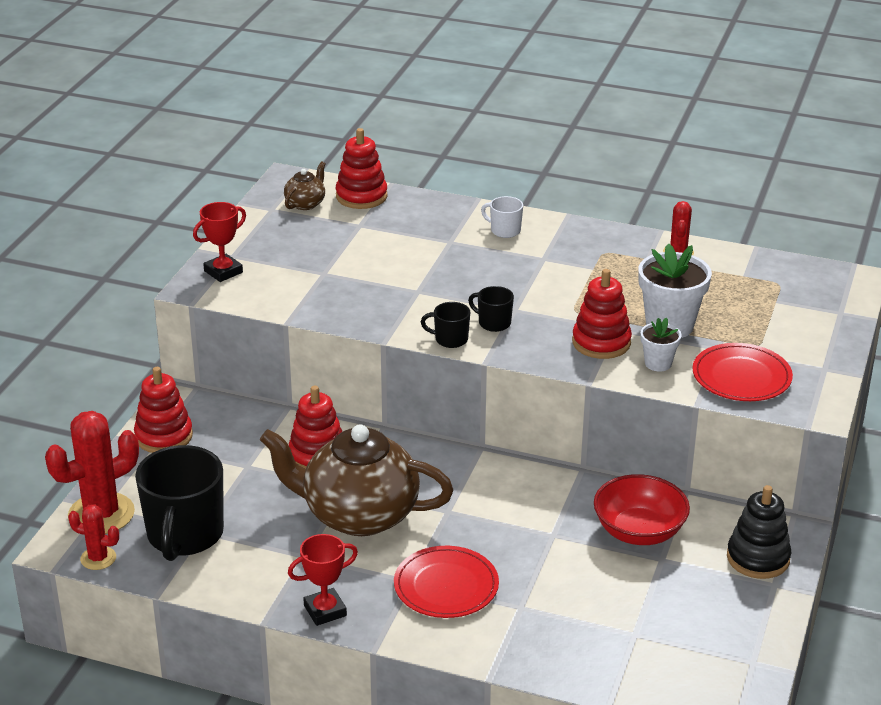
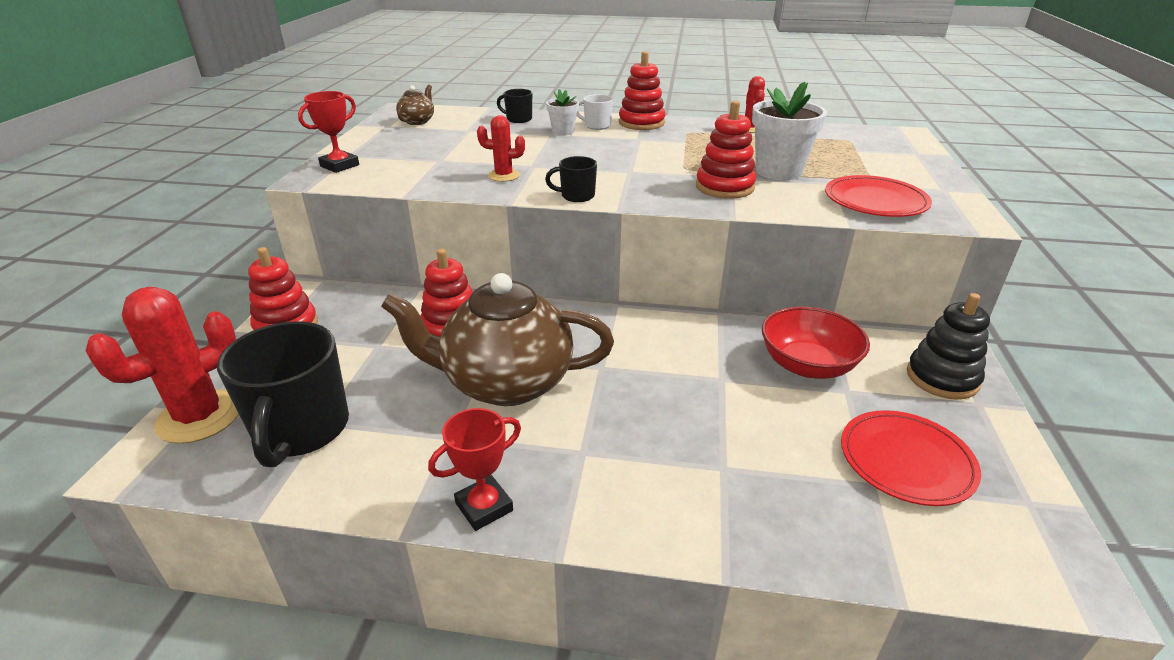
camera: 10 degrees left, 0 degrees up
red cactus [68,504,119,570] -> red cactus moved to [477,115,525,182]
red stacking toy [336,128,387,209] -> red stacking toy moved to [619,51,666,130]
red plate [394,546,499,618] -> red plate moved to [841,410,981,506]
black mug [468,286,514,332] -> black mug moved to [497,89,532,123]
white flower pot [641,317,682,372] -> white flower pot moved to [546,89,579,136]

